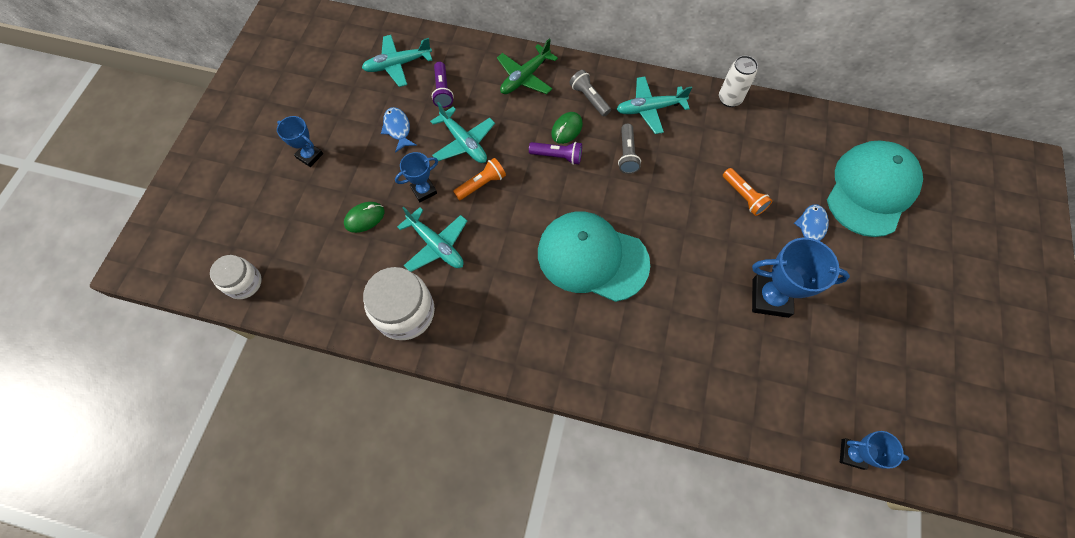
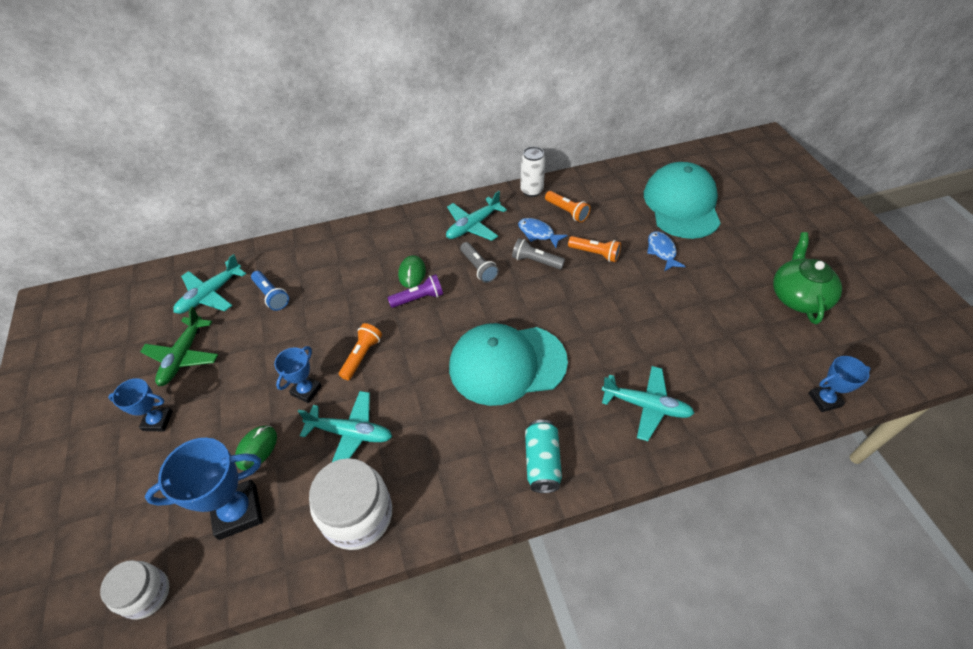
camera: 30 degrees left, 15 degrees down
blue fish [381,107,417,153] -> blue fish moved to [518,218,568,248]
turquoise plane [430,102,495,163] -> turquoise plane moved to [602,366,695,441]
purple flashlight [432,62,454,108] -> blue flashlight [251,271,289,311]
green plane [497,38,558,94] -> green plane moved to [140,306,218,386]
grey flashlight [569,70,611,116] -> grey flashlight moved to [512,238,565,269]
blue trophy [752,238,850,318] -> blue trophy moved to [145,438,263,540]
none -> turquoise can [525,420,562,493]
none -> orange flashlight [545,191,591,222]
none -> green teapot [773,232,842,324]

